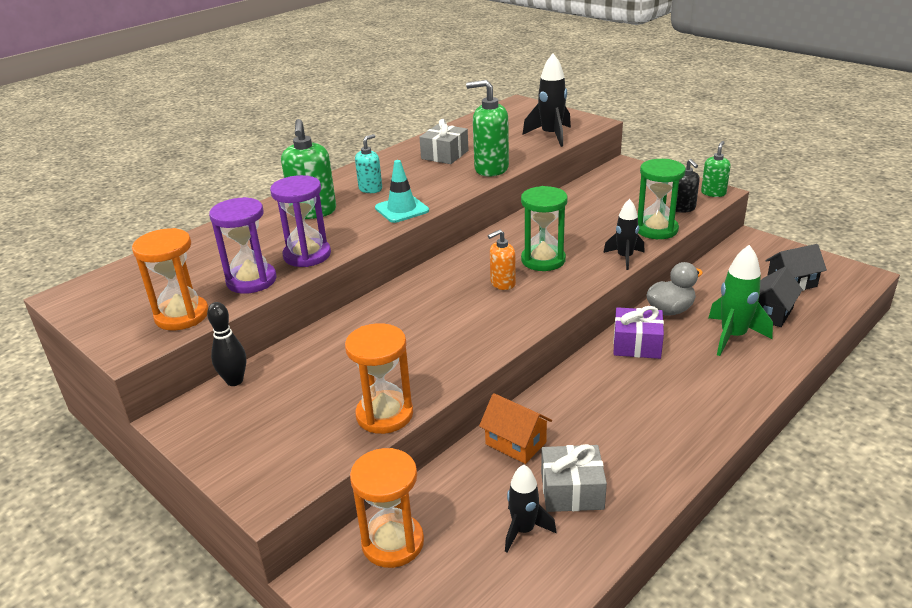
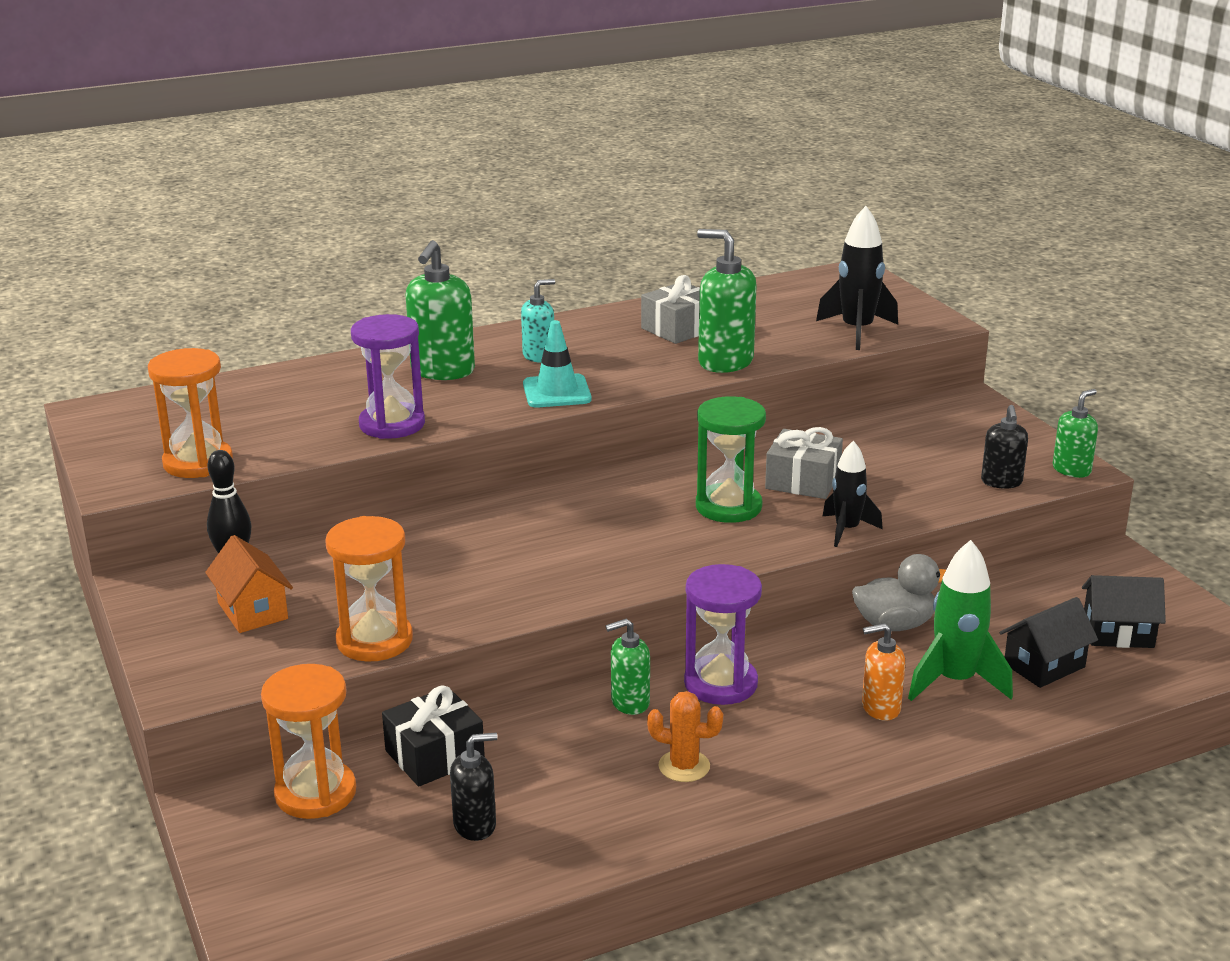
camera: 20 degrees right, 5 degrees down
purple hourglass [209,197,277,294] -> purple hourglass moved to [684,564,762,705]
orange house [479,393,552,464] -> orange house moved to [205,535,293,633]
orange soap dispenser [488,230,516,290] -> orange soap dispenser moved to [862,623,905,721]
black rocket [505,464,556,552] -> black soap dispenser [450,733,498,841]
grey gift [541,444,607,512] -> grey gift moved to [765,427,843,499]
purple gift [613,306,664,359] -> none
green hourglass [638,159,686,239] -> none
none -> black gift [382,686,485,787]
none -> green soap dispenser [606,618,650,715]
none -> orange cactus [647,691,723,782]

